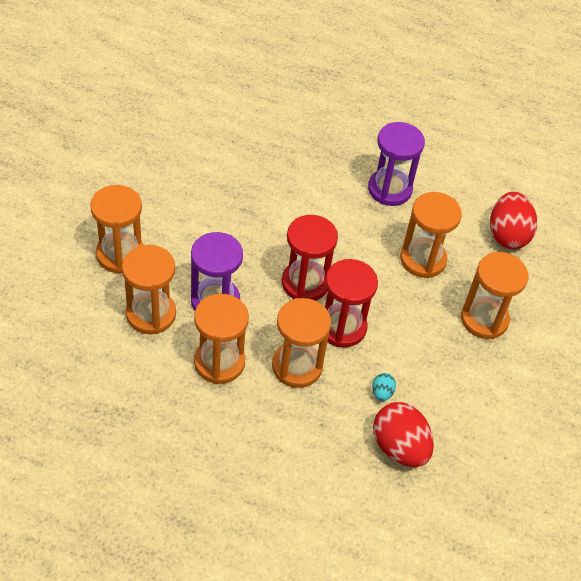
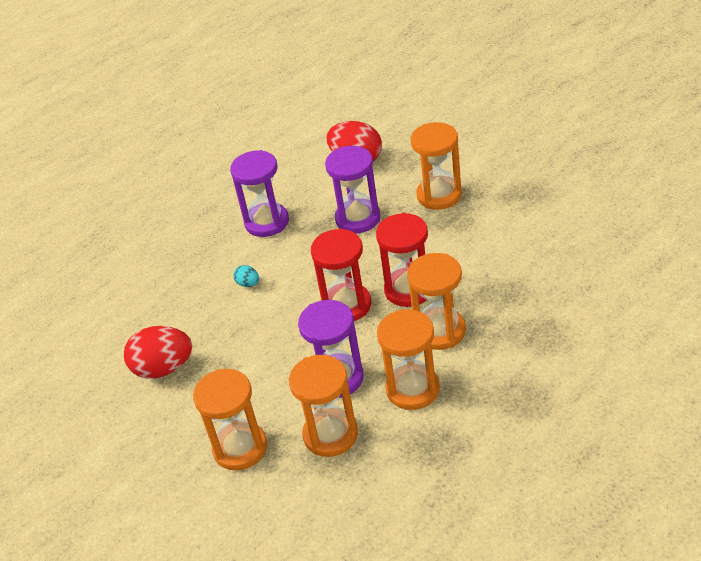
camera: 55 degrees left, 10 degrees down
turquoise egg [372,373,396,401] -> turquoise egg moved to [233,265,259,287]
red egg [373,402,434,467] -> red egg moved to [124,326,192,379]
orange hourglass [400,192,462,278] -> purple hourglass [325,146,381,233]

